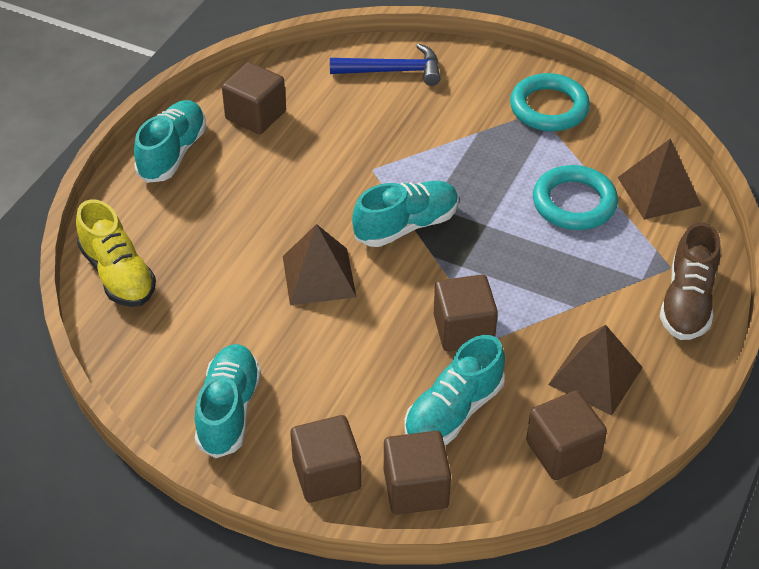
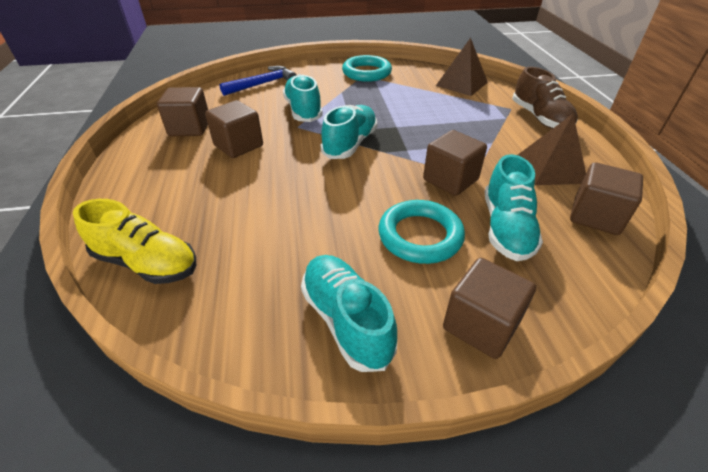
camera: 35 degrees left, 5 degrees down
turquoise shoe [134,100,206,183] -> turquoise shoe moved to [283,74,323,122]
brown pyramid [283,224,356,305] -> none
brown cube [384,431,451,515] -> brown cube moved to [205,100,263,158]
turquoise ring [533,165,618,230] -> turquoise ring moved to [378,200,465,264]

